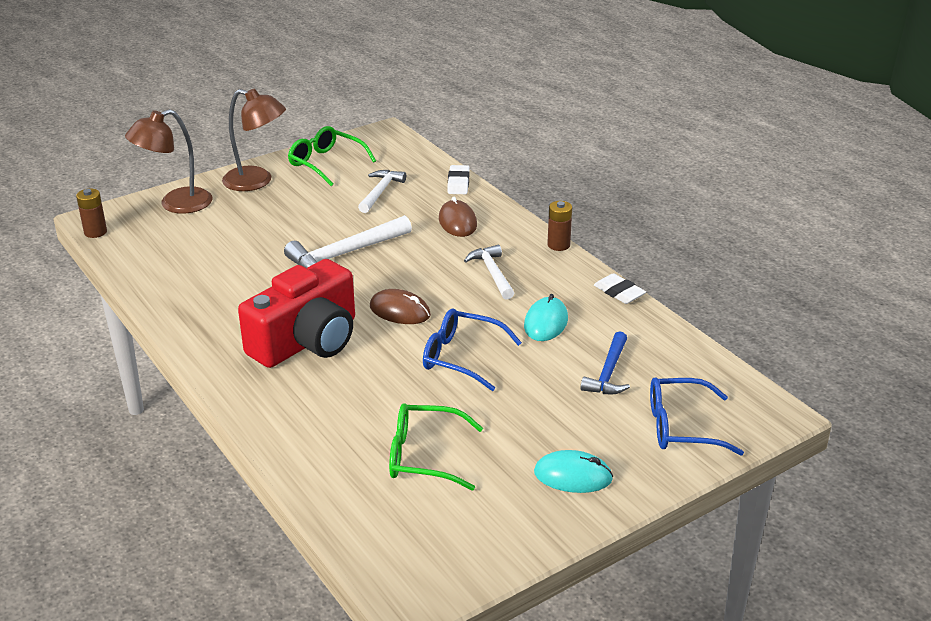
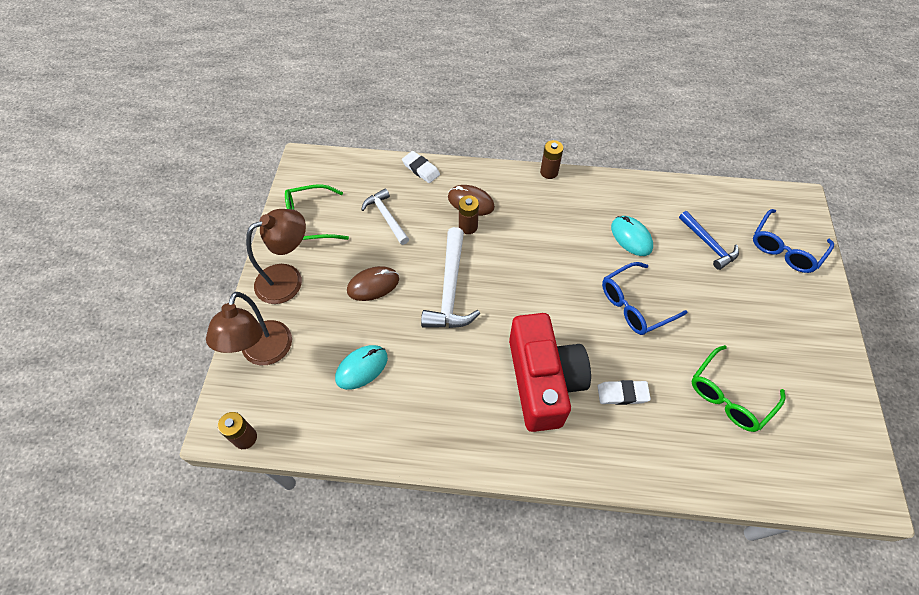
camera: 50 degrees left, 25 degrees up
brown mouse [370,289,431,324] -> brown mouse moved to [347,266,399,301]
white hammer [464,245,514,300] -> none
turquoise mouse [534,450,613,493] -> turquoise mouse moved to [335,345,388,390]
white eraser [594,273,646,304] -> white eraser moved to [598,380,651,405]
none -> brown battery [459,195,479,234]

